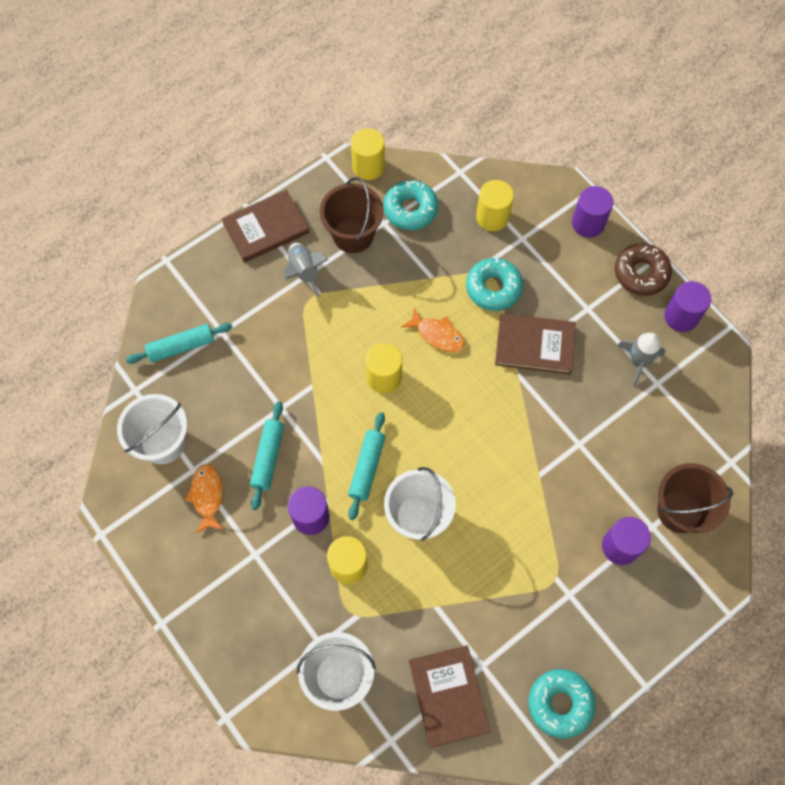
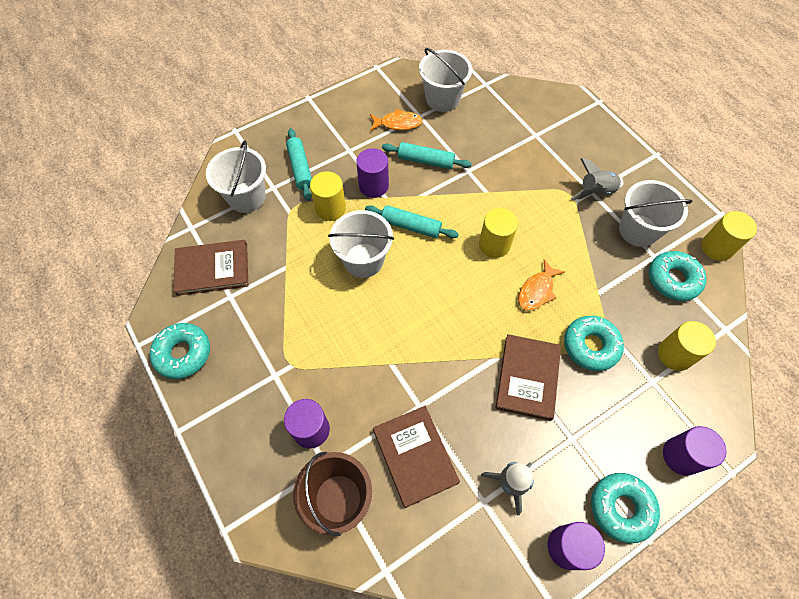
camera: 95 degrees right, 5 degrees down
turquoise rolling pin [126,323,233,364] -> turquoise rolling pin moved to [286,128,312,201]
brown book [222,190,309,263] -> brown book moved to [373,406,460,508]
brown bucket [320,177,384,253] -> white bucket [619,180,693,247]
brown donut [615,243,672,296] -> turquoise donut [591,473,660,543]

